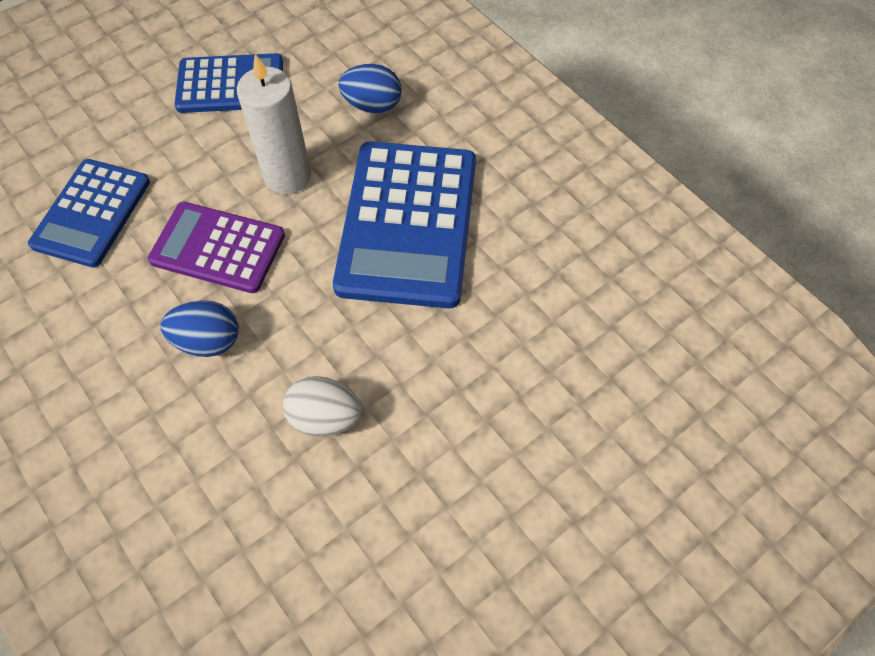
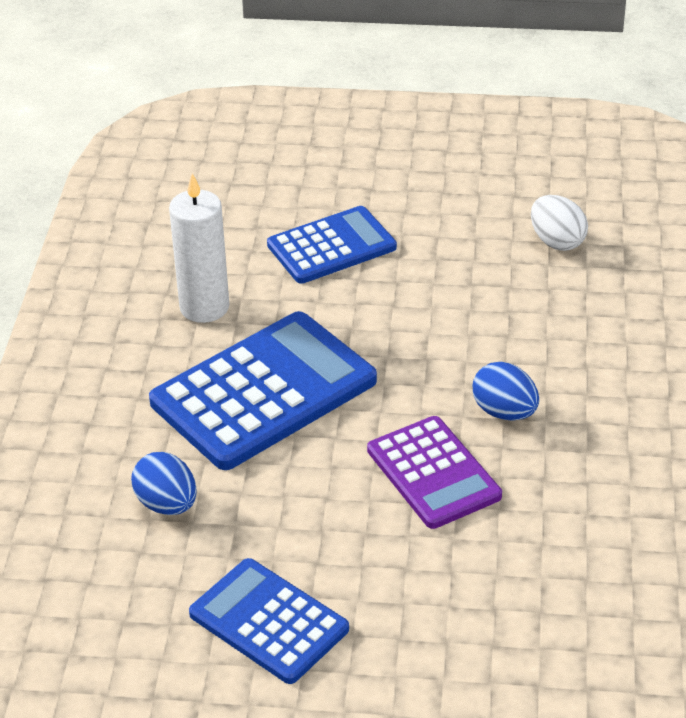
camera: 135 degrees left, 20 degrees down
blue calculator [28,159,150,268] -> blue calculator moved to [267,206,397,284]
white candle [237,54,311,194] -> white candle moved to [169,173,229,323]
white egg [283,376,362,436] -> white egg moved to [531,195,588,251]

